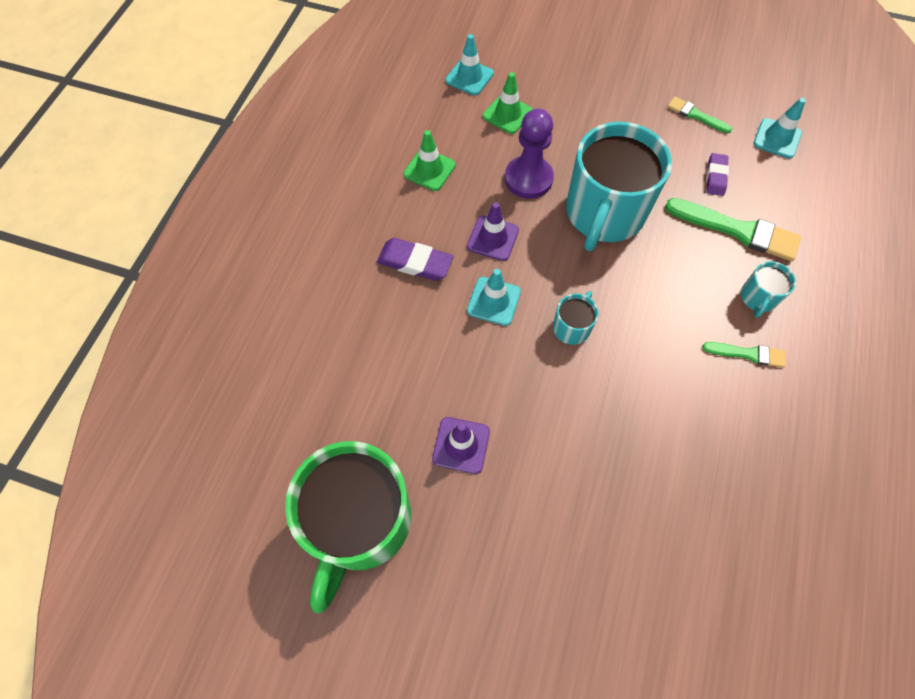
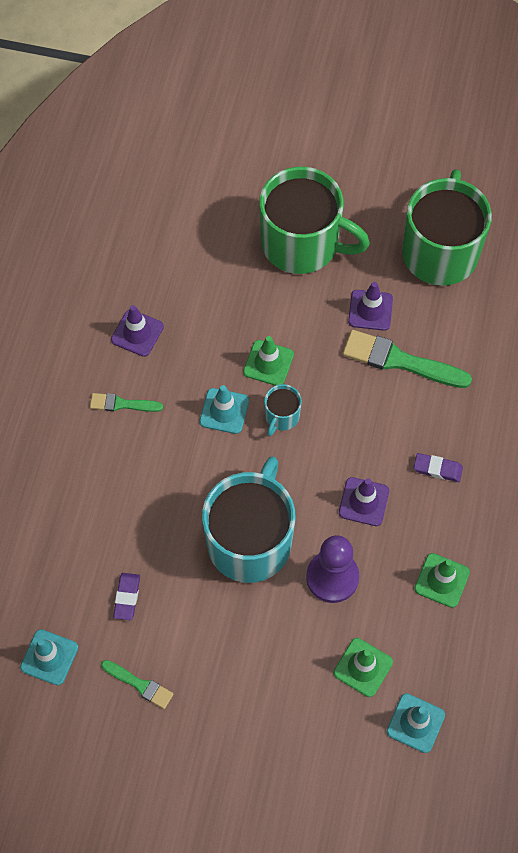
camera: 175 degrees right, 0 degrees up
purple eraser [377,238,453,281] -> purple eraser [414,453,463,482], size x0.66
turquoise traffic cone [467,269,521,326] -> turquoise traffic cone moved to [200,385,249,434]
green brush [665,198,801,261] -> green brush moved to [343,330,472,388]
turquoise mug [741,261,796,318] -> none
none -> purple traffic cone [111,305,164,357]
none -> green traffic cone [243,336,294,386]
none -> green mug [259,167,370,274]

